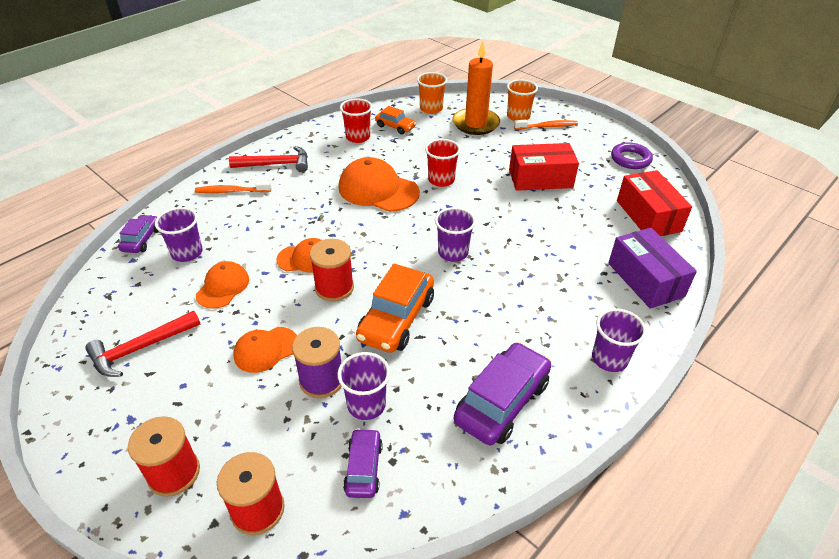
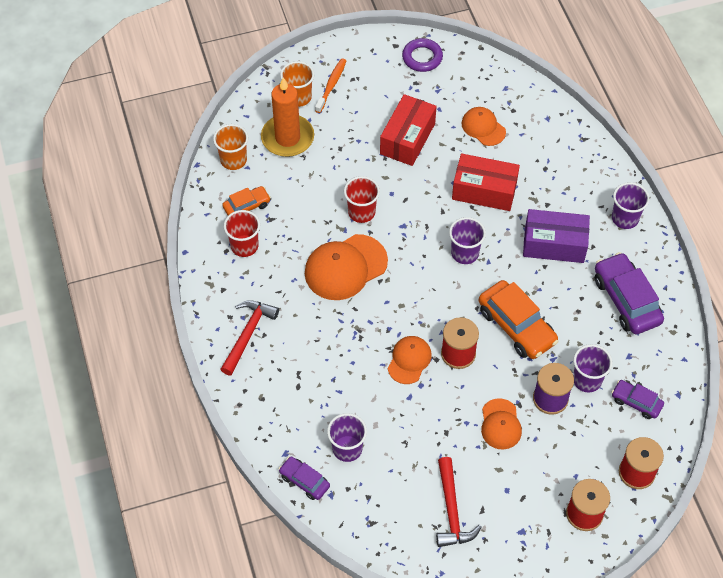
camera: 60 degrees left, 15 degrees up
orange toothbrush [195,181,271,193] -> none
orange cap [196,261,249,309] -> orange cap moved to [461,107,506,146]
purple box [608,228,697,309] -> purple box moved to [523,209,590,263]
red box [617,170,692,236] -> red box moved to [452,153,520,211]

